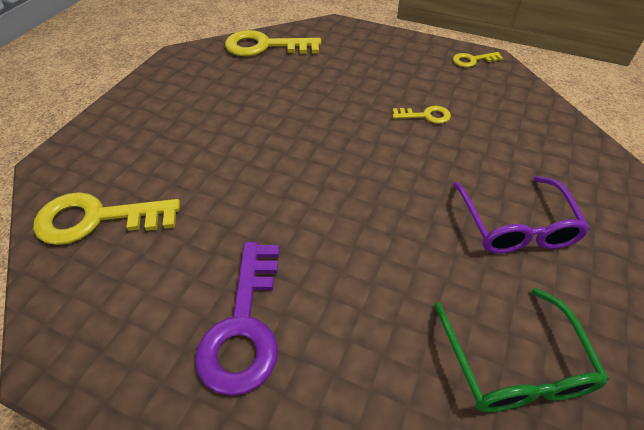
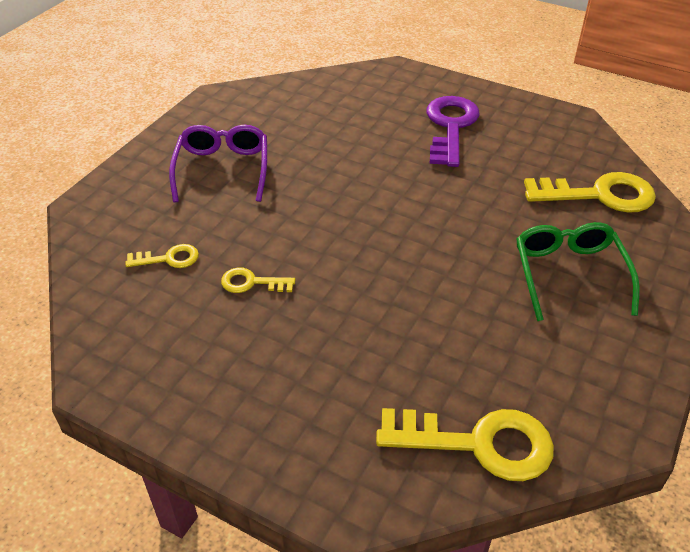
camera: 175 degrees left, 5 degrees down
green glasses [434,288,609,412] -> green glasses moved to [516,222,640,321]
yellow key [453,52,503,67] -> yellow key moved to [125,244,199,268]

